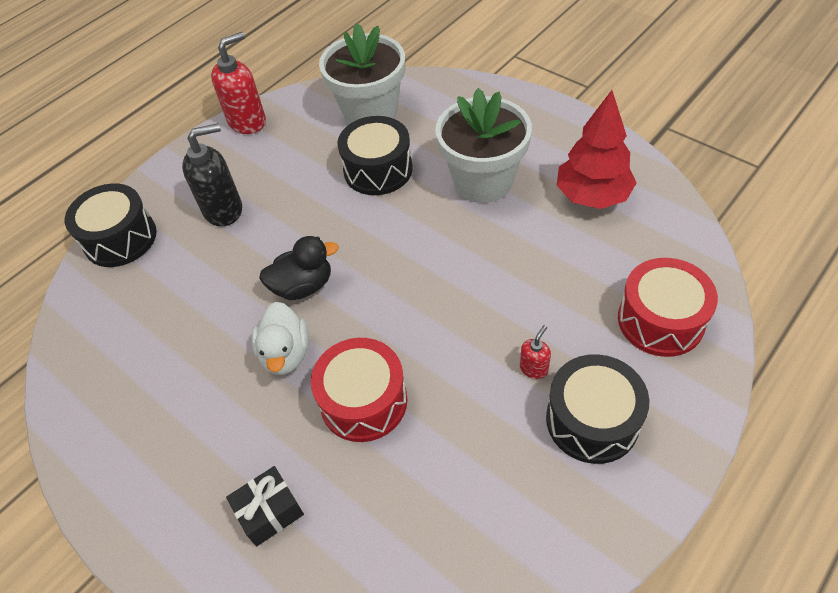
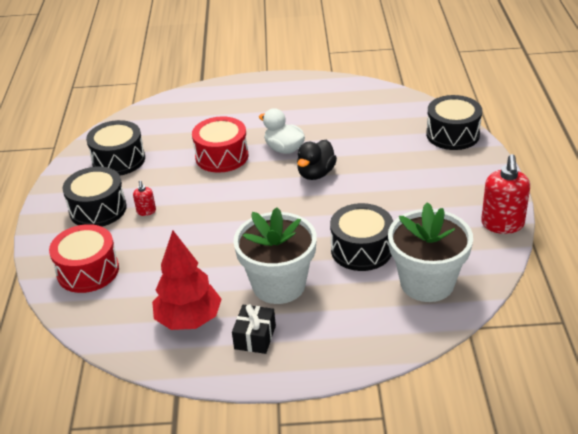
camera: 135 degrees right, 15 degrees down
black soap dispenser [182,123,242,227] -> none
black gift [226,466,304,546] -> black gift moved to [232,304,276,354]
none -> black drum [86,120,145,176]

